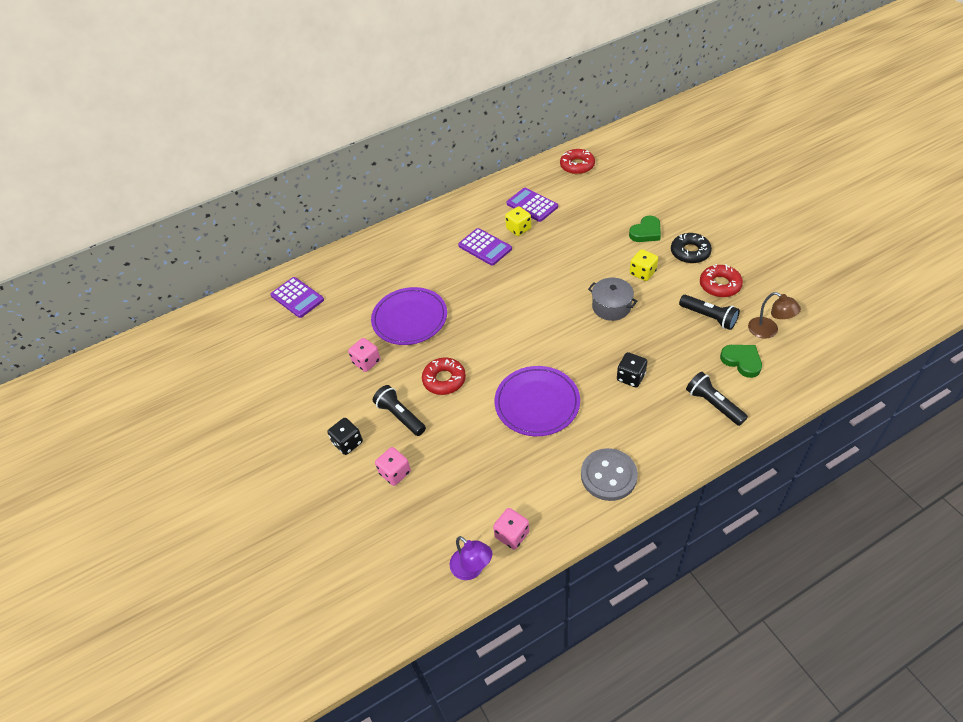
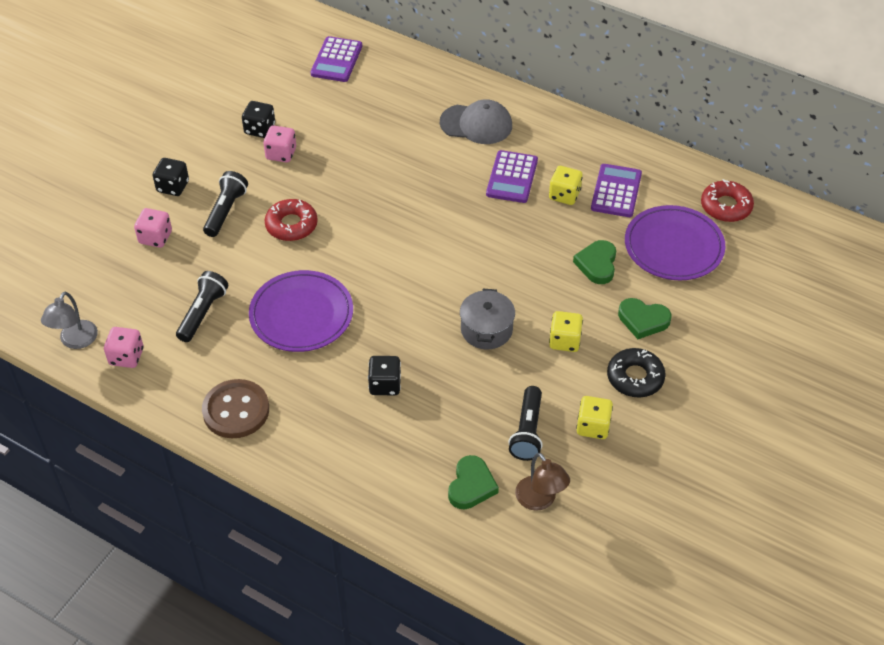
camera: 55 degrees right, 0 degrees up
purple plate [371,287,447,345] -> purple plate moved to [625,205,726,280]
purple lamp [450,536,492,580] -> grey lamp [41,291,98,349]
grey button [581,448,638,501] -> brown button [202,379,269,438]
black flashlight [686,372,748,426] -> black flashlight moved to [176,271,228,342]
red donut [700,264,743,297] -> yellow dice [576,396,613,439]
brown lamp [748,292,801,339] -> brown lamp turned 45 degrees counterclockwise [515,453,570,511]
none -> black dice [242,101,275,138]
none -> grey cap [440,99,512,144]
none -> green heart [573,240,616,284]

